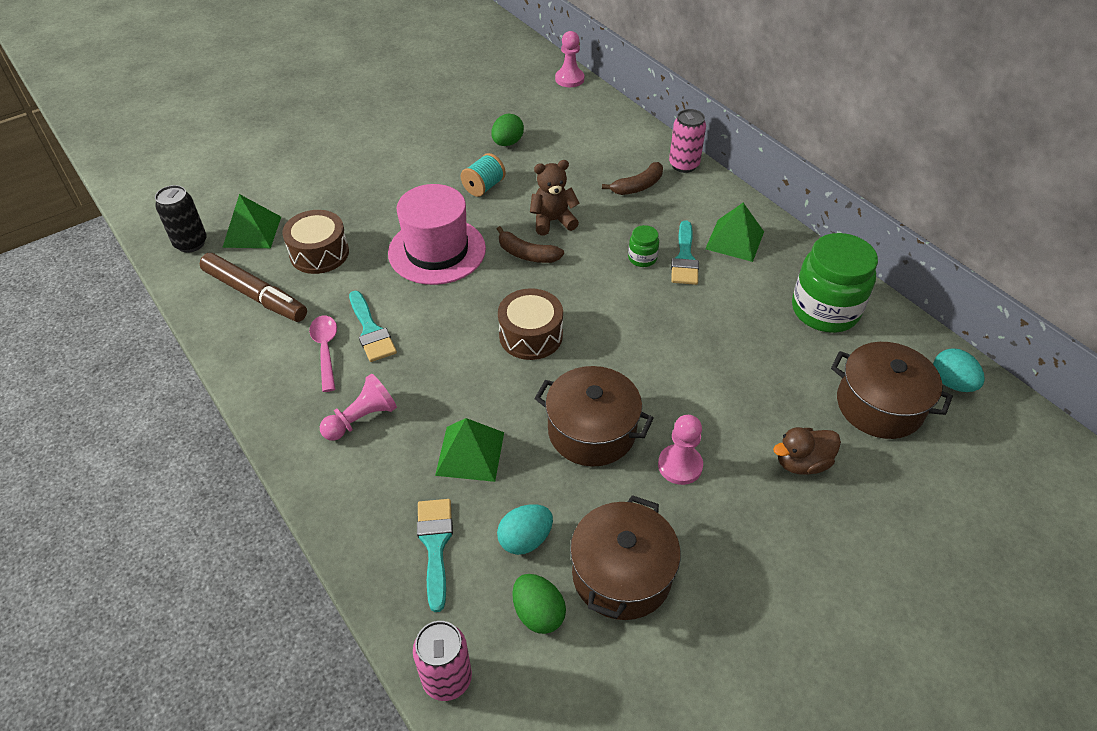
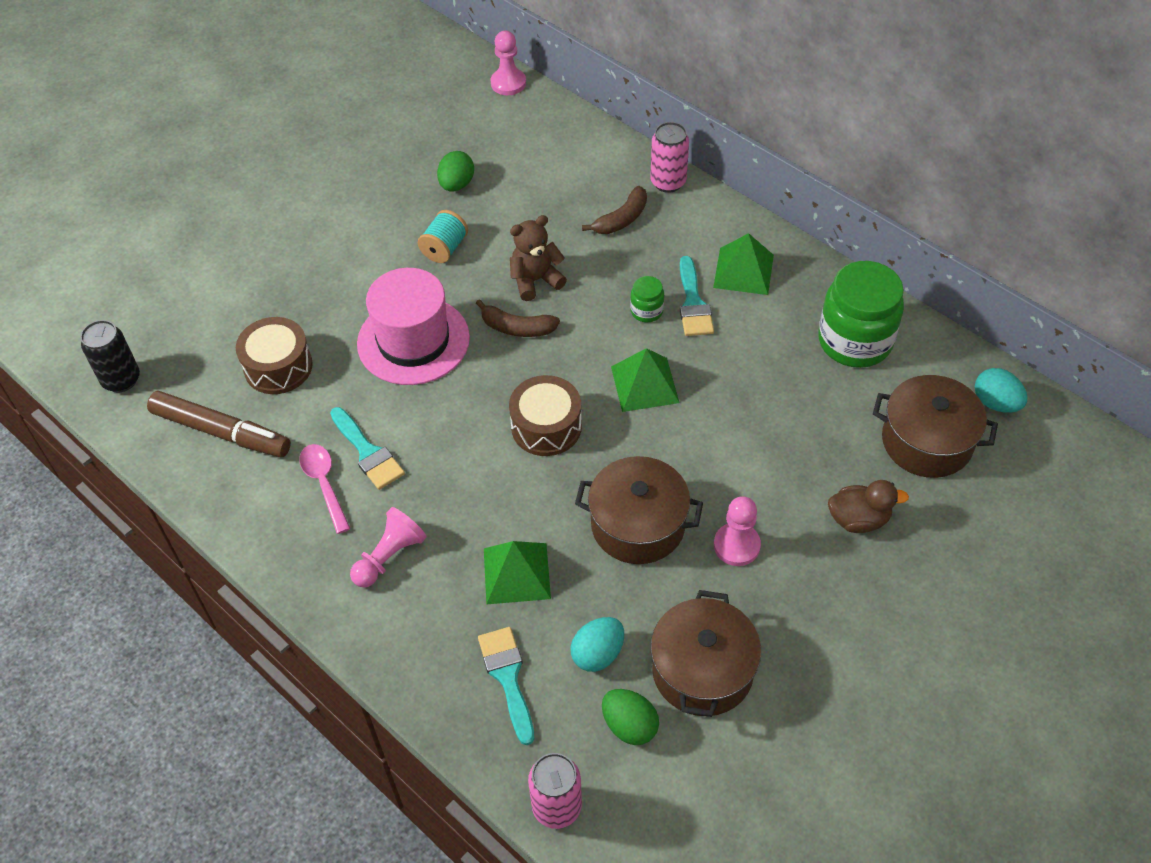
camera: 10 degrees left, 5 degrees up
green pyramid [222,194,281,248] -> green pyramid moved to [611,348,679,412]
brown duck [773,427,841,475] -> brown duck turned 150 degrees counterclockwise [828,480,909,533]

